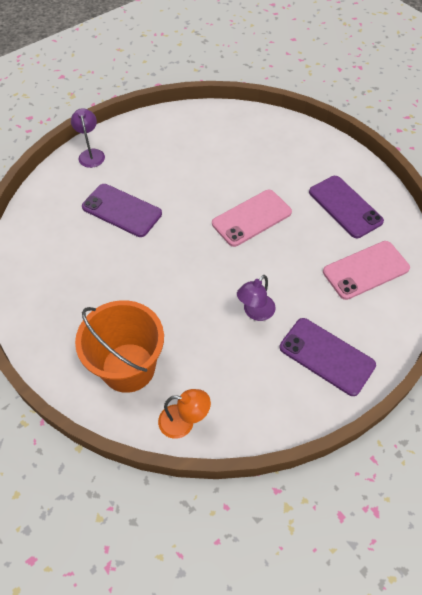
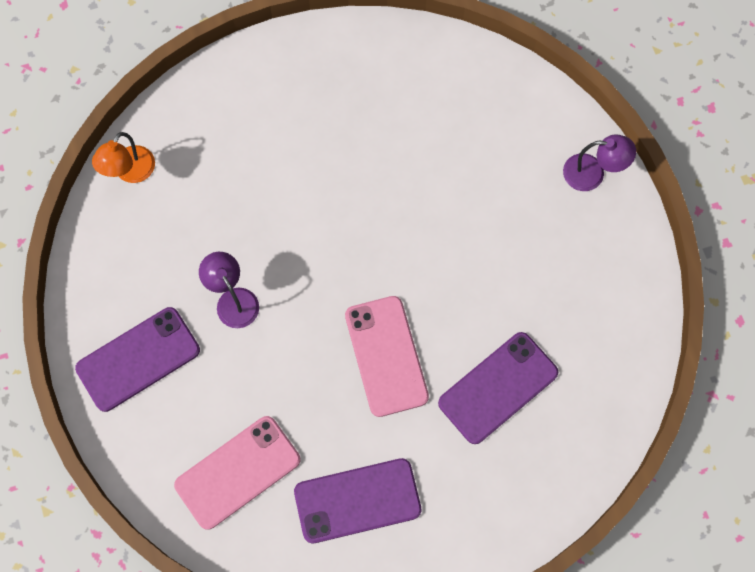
camera: 110 degrees right, 15 degrees up
orange bucket [75,300,164,393] -> none
purple phone [82,184,162,237] -> purple phone moved to [438,332,558,444]
pink phone [323,241,410,300] -> pink phone turned 60 degrees clockwise [174,416,300,530]

